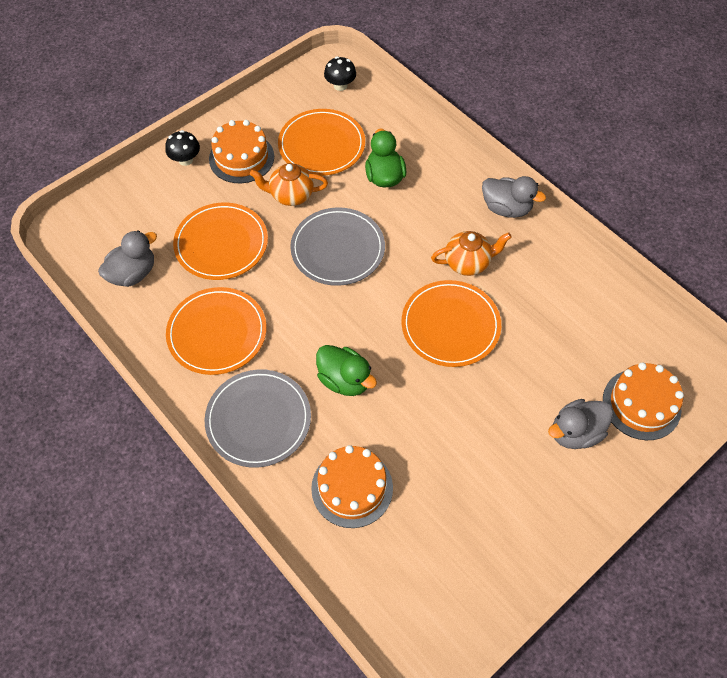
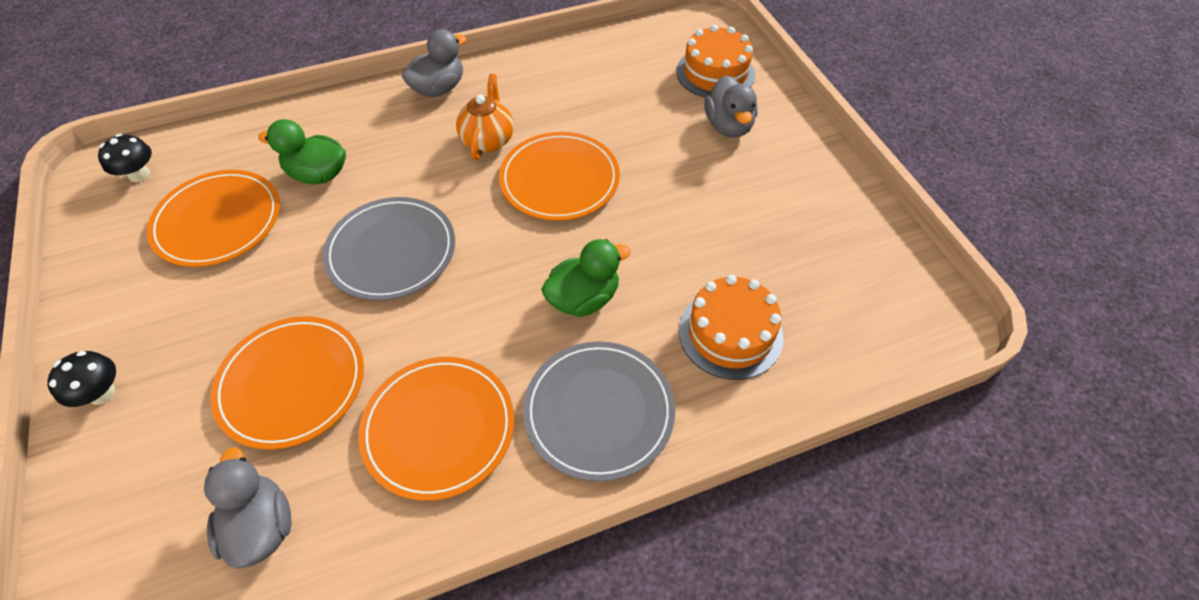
camera: 70 degrees left, 5 degrees down
orange cake [209,120,274,183] -> none
orange teapot [250,163,328,206] -> none

